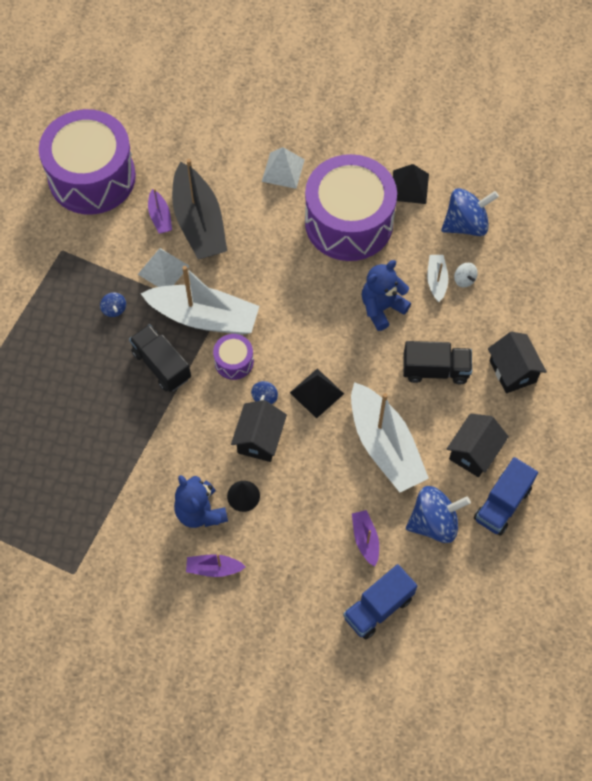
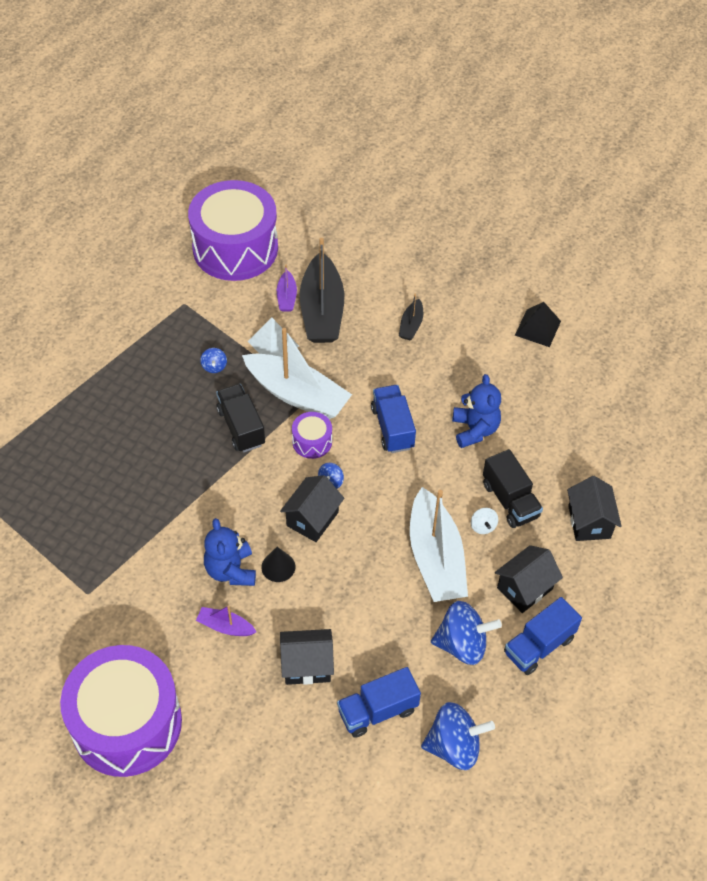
camera: 15 degrees right, 10 degrees down
white pyramid [262,147,305,189] -> none
black pyramid [290,369,344,418] -> none
purple drum [305,154,397,261] -> purple drum moved to [60,645,182,777]
purple boat [352,510,379,567] -> none
blue teddy bear [362,260,411,331] -> blue teddy bear turned 105 degrees clockwise [452,374,501,448]
black truck [403,341,472,384] -> black truck turned 45 degrees clockwise [483,449,543,528]
white boat [427,255,448,302] -> none
blue spinning top [441,188,499,236] -> blue spinning top moved to [421,702,495,770]
white spinning top [454,263,478,287] -> white spinning top moved to [471,508,498,534]
none -> black house [280,629,334,685]
none -> blue truck [371,385,416,453]
none -> black boat [399,293,423,340]

